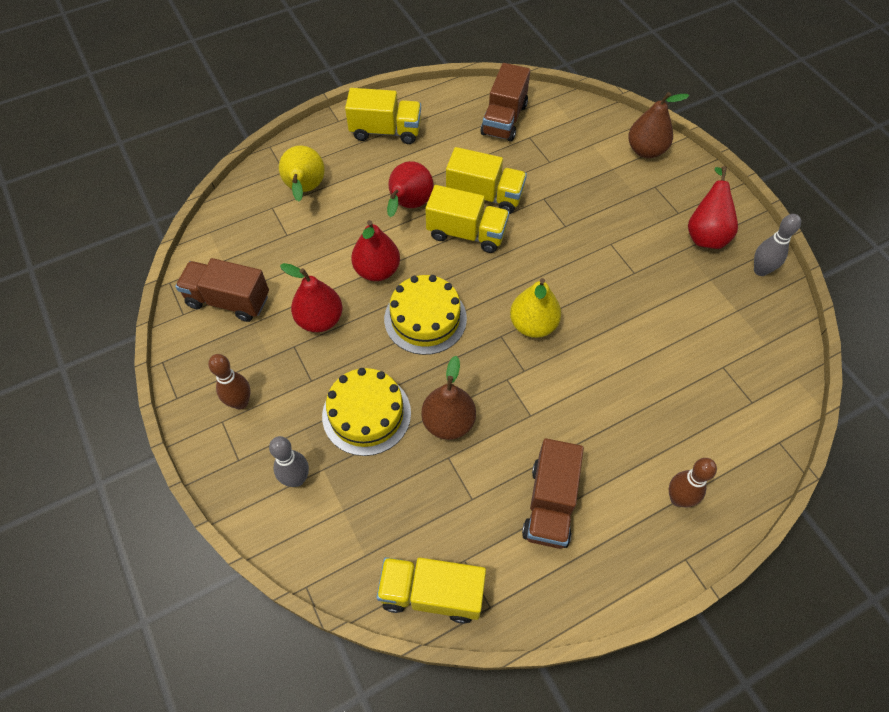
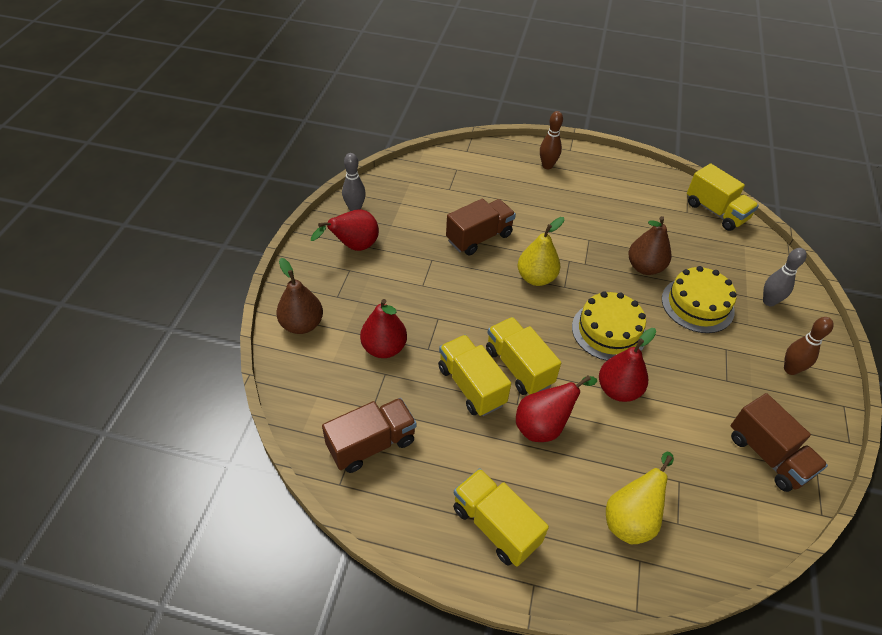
camera: 140 degrees left, 10 degrees down
red pear [280,263,342,332] -> red pear moved to [360,299,407,358]
brown truck [522,438,584,549] -> brown truck moved to [446,198,516,255]

